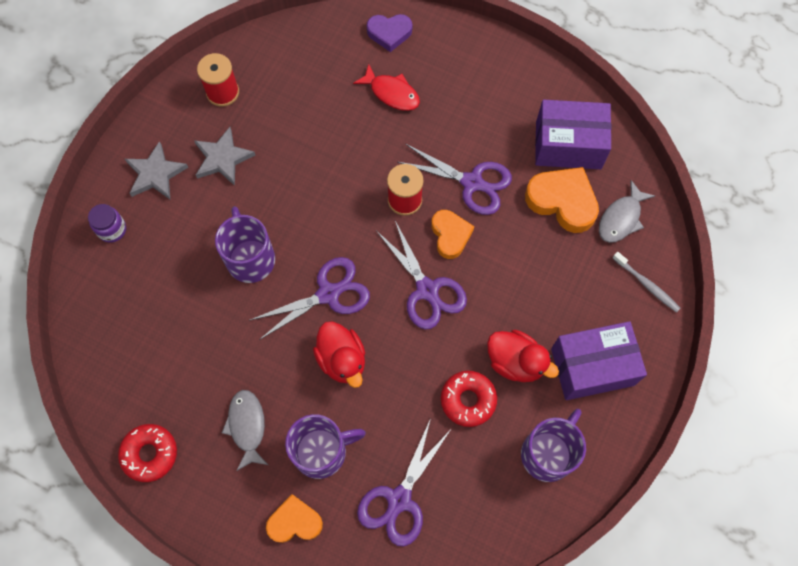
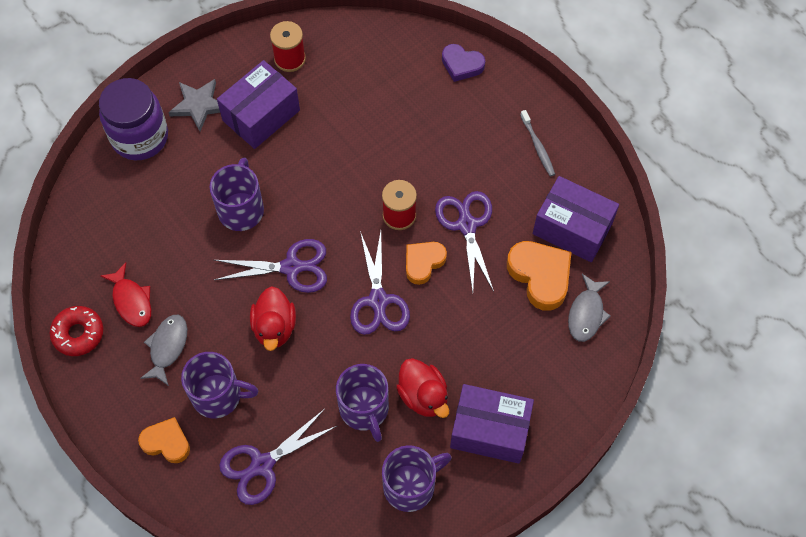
camera: 25 degrees right, 5 degrees down
purple jar [88,204,126,243] -> purple jar [99,78,168,160], size x2.12
grey star [194,127,256,186] -> purple box [217,60,300,149]
red fish [353,64,420,111] -> red fish moved to [100,263,151,327]
purple scissors [398,144,512,215] -> purple scissors turned 150 degrees counterclockwise [435,191,494,292]
orange heart [431,210,474,259] -> orange heart turned 150 degrees counterclockwise [406,242,447,285]
red donut [441,371,497,427] -> purple mug [336,364,389,442]
grey fish [599,180,655,243] -> grey fish turned 45 degrees counterclockwise [568,274,610,342]
grey toothbrush [612,252,681,313] -> grey toothbrush moved to [520,110,555,177]

